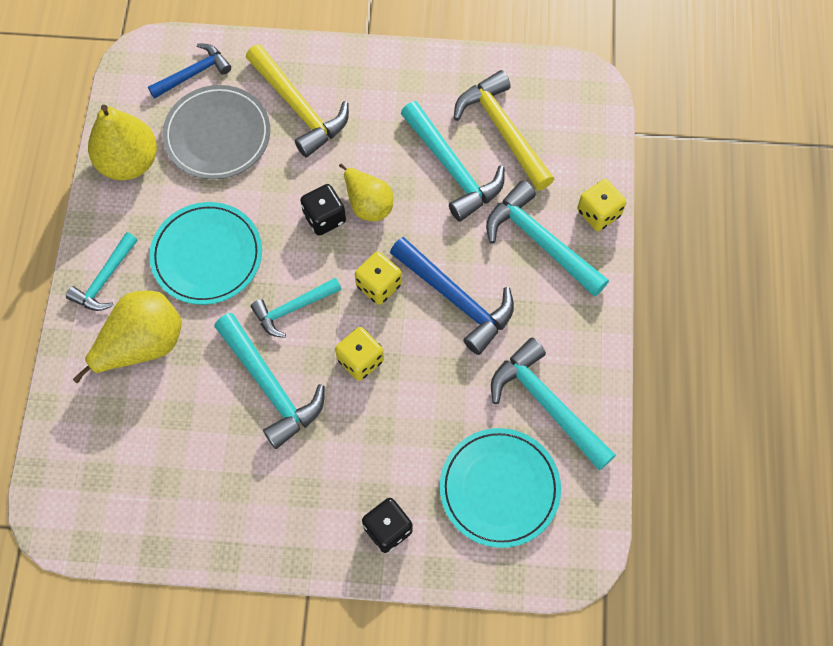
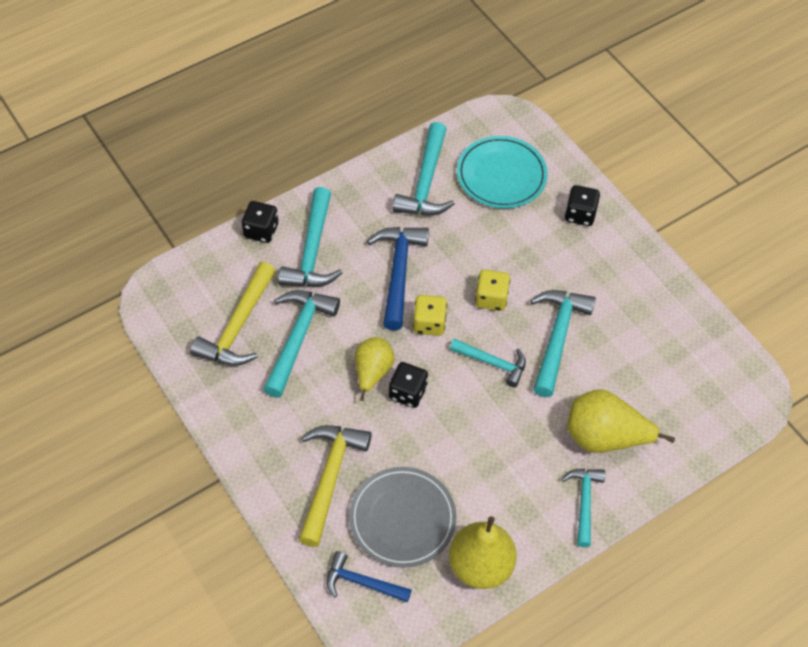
camera: 130 degrees left, 10 degrees down
turquoise hammer [66,232,138,311] -> turquoise hammer turned 75 degrees counterclockwise [562,469,605,547]
turquoise plate [149,202,262,305] -> none
yellow dice [578,179,626,231] -> black dice [242,201,278,243]

